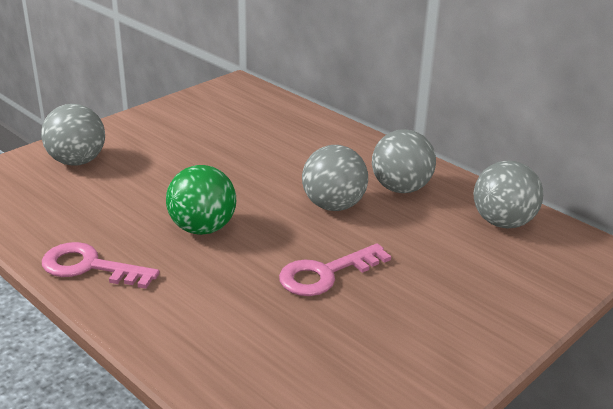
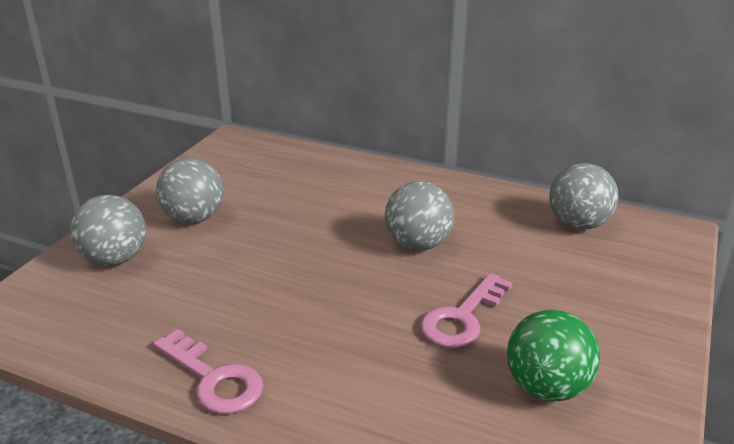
camera: 20 degrees left, 0 degrees up
pink key [42,242,160,289] -> pink key turned 135 degrees counterclockwise [153,329,263,414]
green ball [166,165,236,235] -> green ball moved to [507,310,600,401]
grey ball [372,129,436,193] -> grey ball moved to [156,158,224,224]

